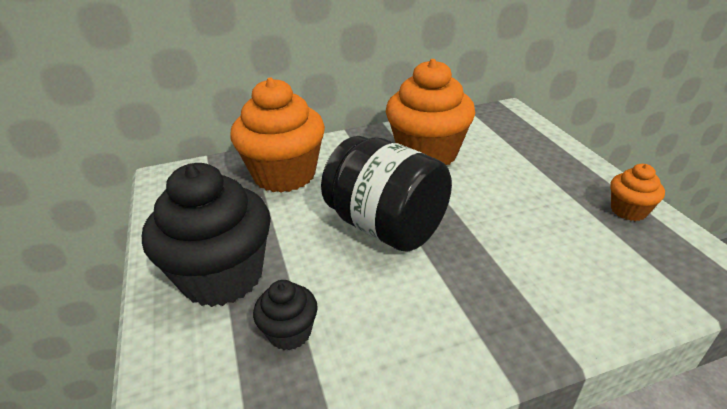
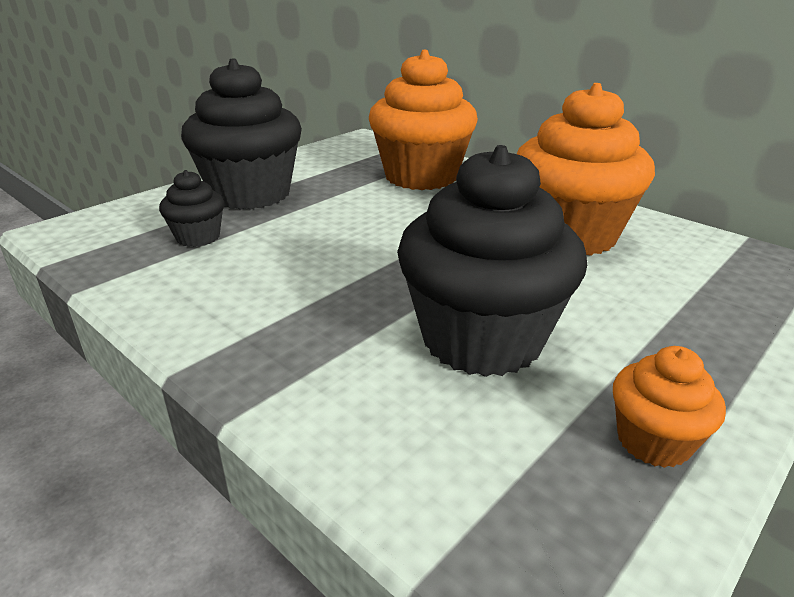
camera: 60 degrees right, 5 degrees down
black jar [321,136,452,252] -> none
none -> black cupcake [397,145,587,377]

